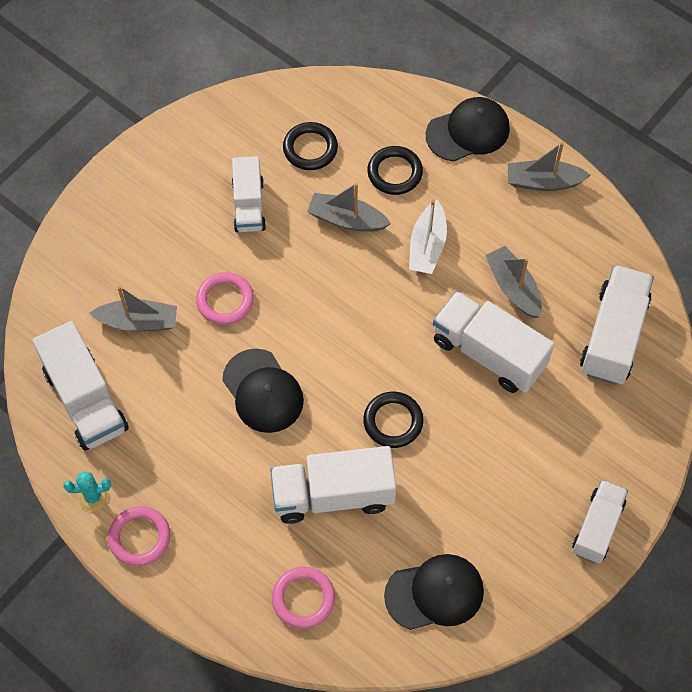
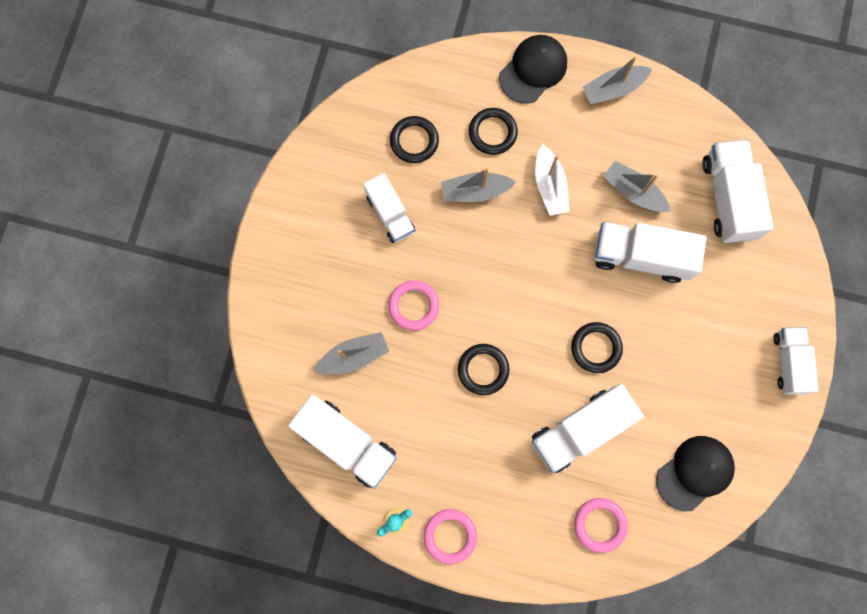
camera: 25 degrees left, 15 degrees up
black cap [223,349,304,433] -> black ring [458,344,509,395]

